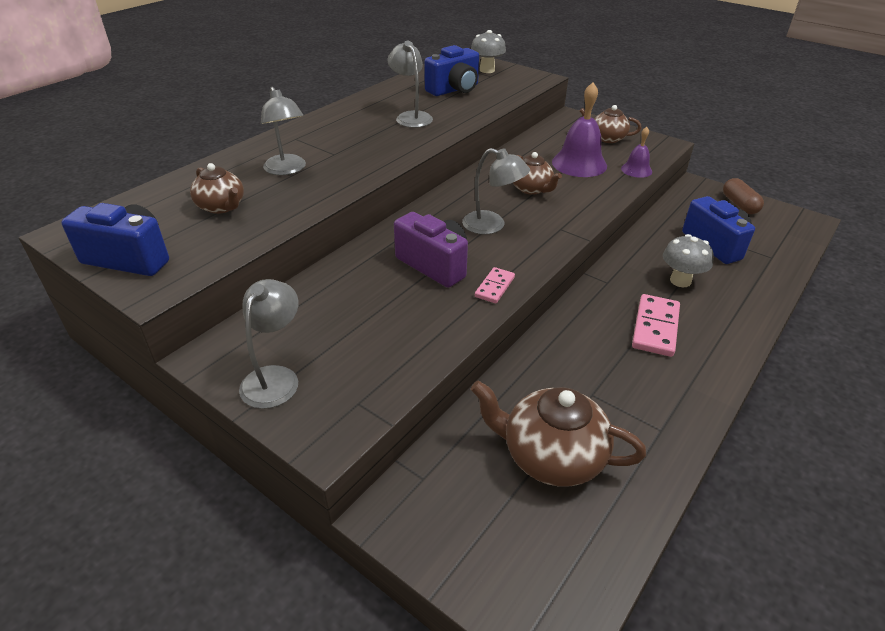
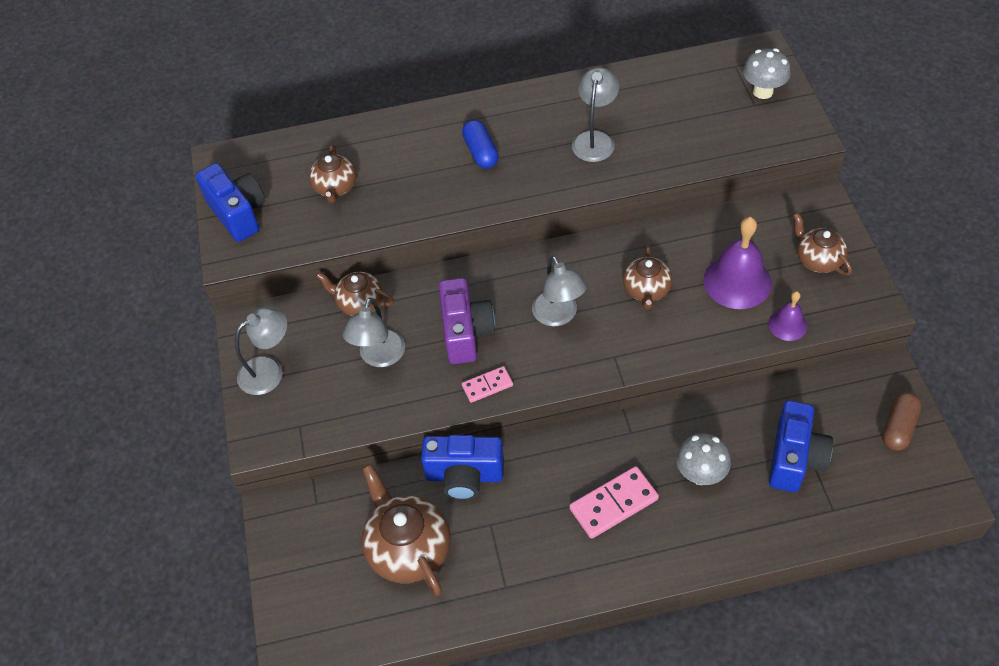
camera: 45 degrees right, 15 degrees up
grey lamp [261,87,306,175] -> grey lamp moved to [343,298,405,367]
blue camera [424,45,479,96] -> blue camera moved to [421,435,504,500]
none -> brown teapot [316,272,394,316]
none -> blue capsule [462,120,499,169]

